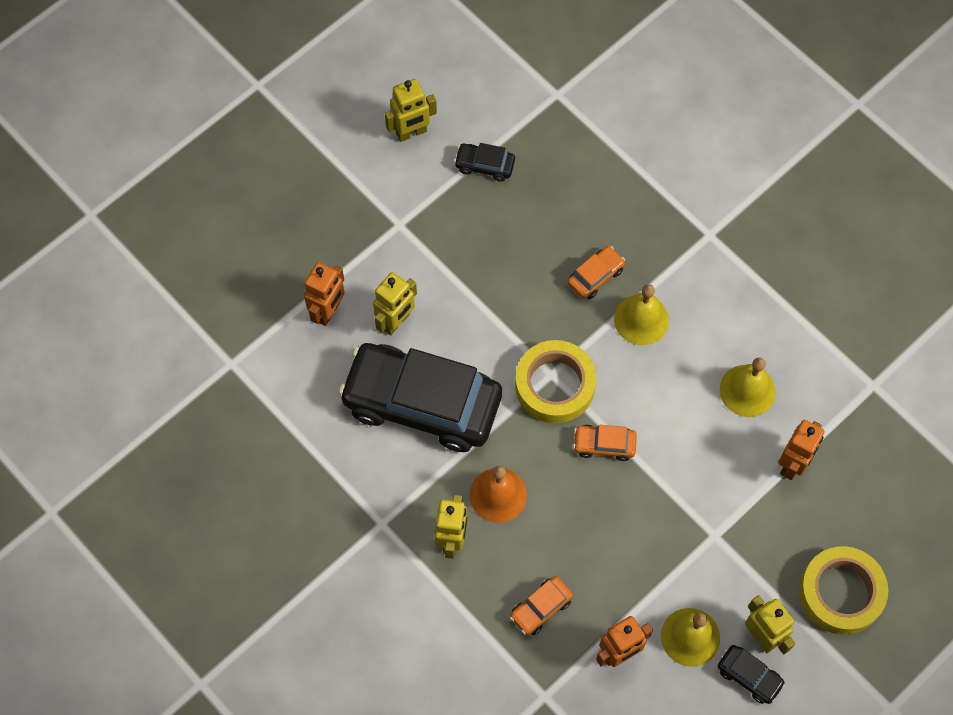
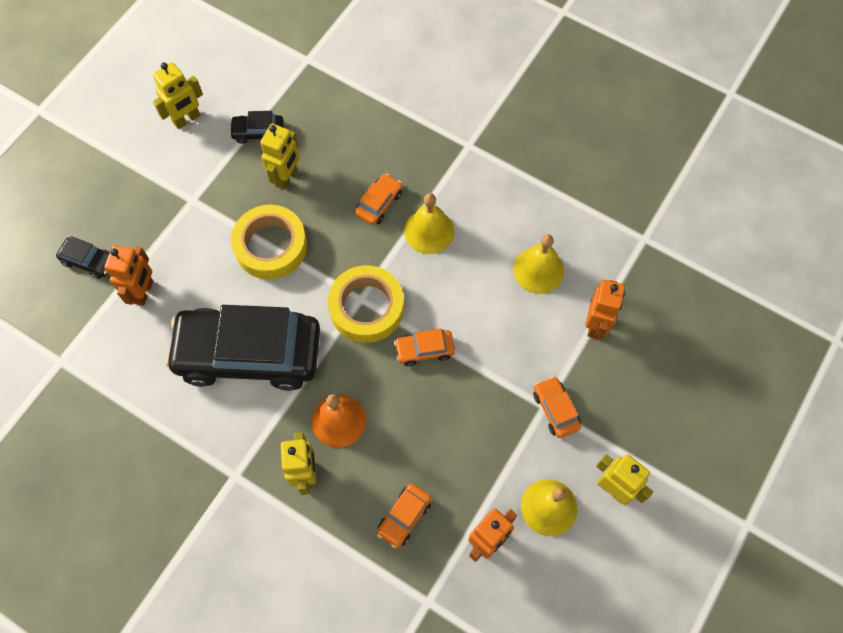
camera: 15 degrees left, 0 degrees up
yellow robot [373,272,417,335] -> yellow robot moved to [260,124,299,190]
black car [718,645,785,704] -> black car moved to [56,236,110,279]
yellow tape [799,546,888,635] -> yellow tape moved to [231,205,307,280]
none -> orange car [533,376,581,438]

